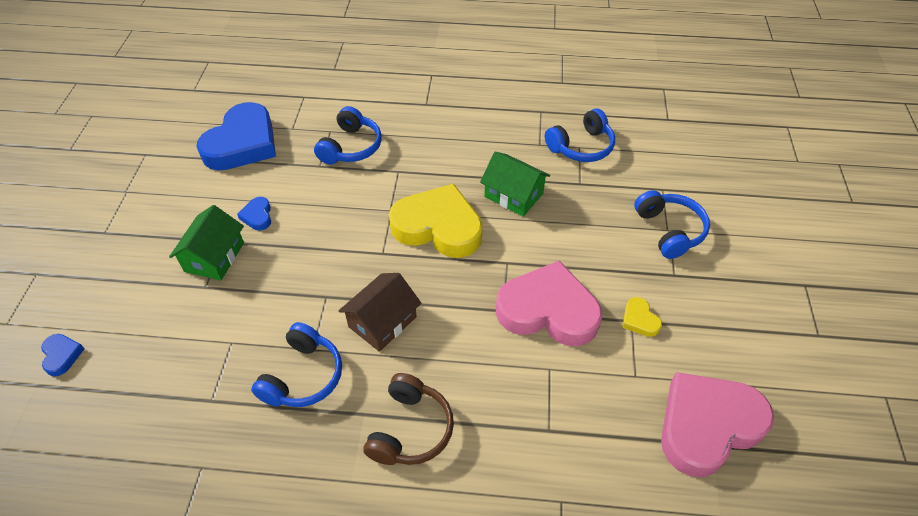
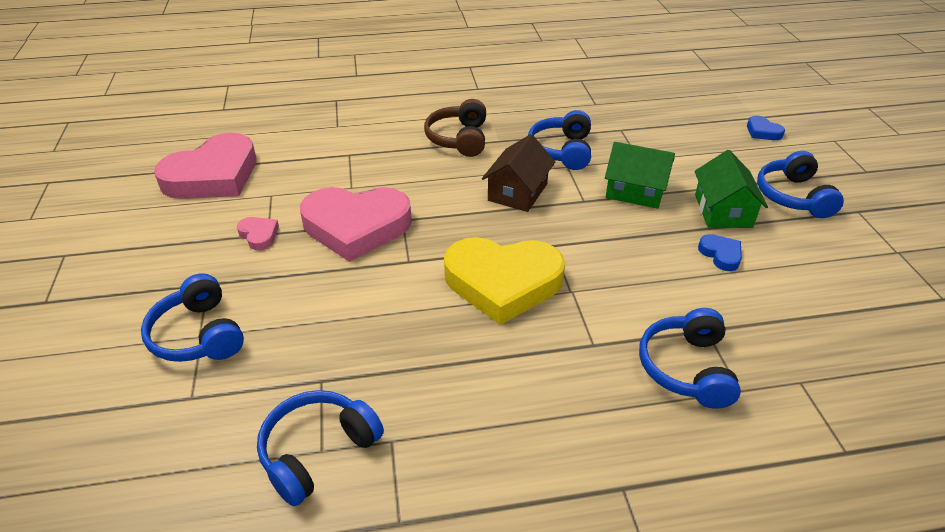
camera: 165 degrees right, 10 degrees down
blue heart [196,102,276,170] -> none
green house [480,152,550,217] -> green house moved to [605,142,675,209]
yellow heart [622,297,662,337] -> pink heart [237,217,279,250]
none -> blue headphones [757,151,844,218]

